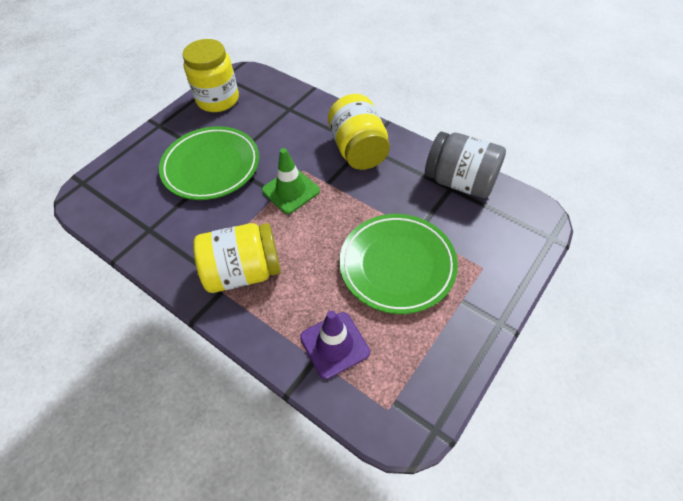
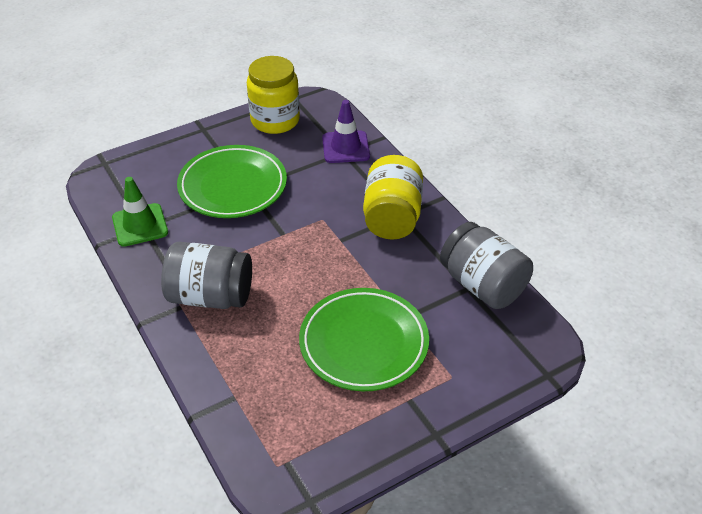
camera: 20 degrees right, 10 degrees down
yellow jar [193,223,281,293] -> grey jar [161,242,252,309]
green traffic cone [262,148,320,214] -> green traffic cone moved to [112,177,168,247]
purple traffic cone [300,310,370,379] -> purple traffic cone moved to [322,100,370,163]

